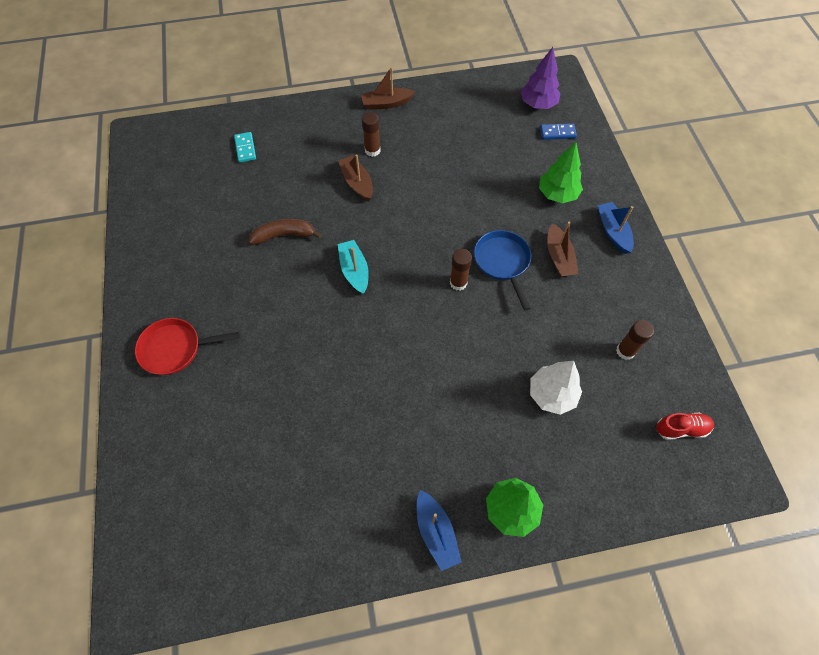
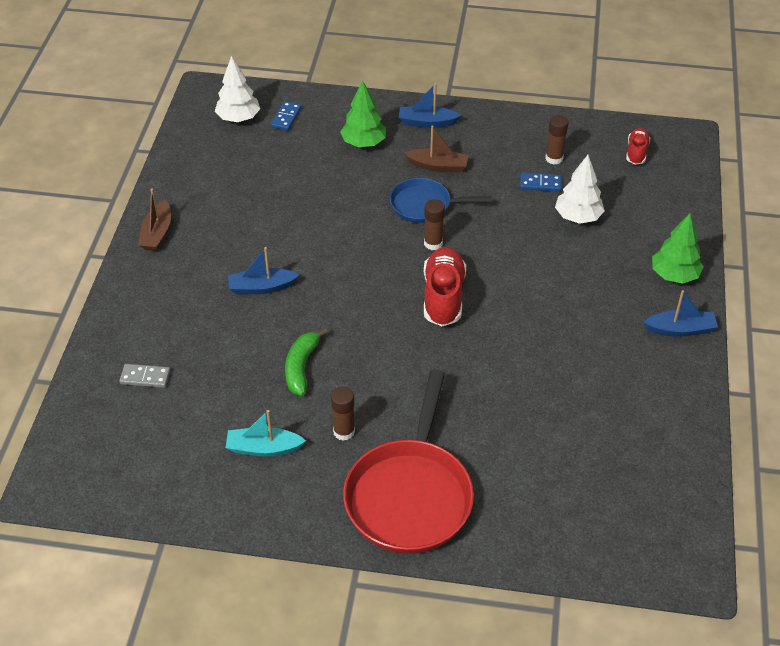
camera: 70 degrees left, 15 degrees down
red pan [135,318,240,375] -> red pan [343,369,474,554], size x1.73
turquoise domino [234,132,256,162] -> grey domino [119,364,170,388]
brown banana [249,219,322,245] -> green banana [285,328,328,396]
brown boat [338,154,373,201] -> blue boat [228,247,299,294]
turquoise boat [338,240,369,294] -> turquoise boat moved to [226,410,306,456]
brown glue stick [362,112,381,157] -> brown glue stick moved to [331,387,355,441]
purple tree [521,47,561,109] -> white tree [215,56,260,122]
none -> red shoe [424,247,466,326]
none -> blue domino [520,173,561,192]

